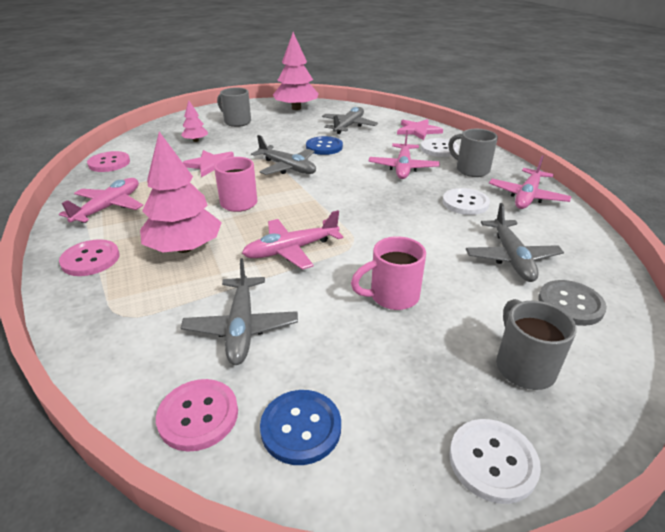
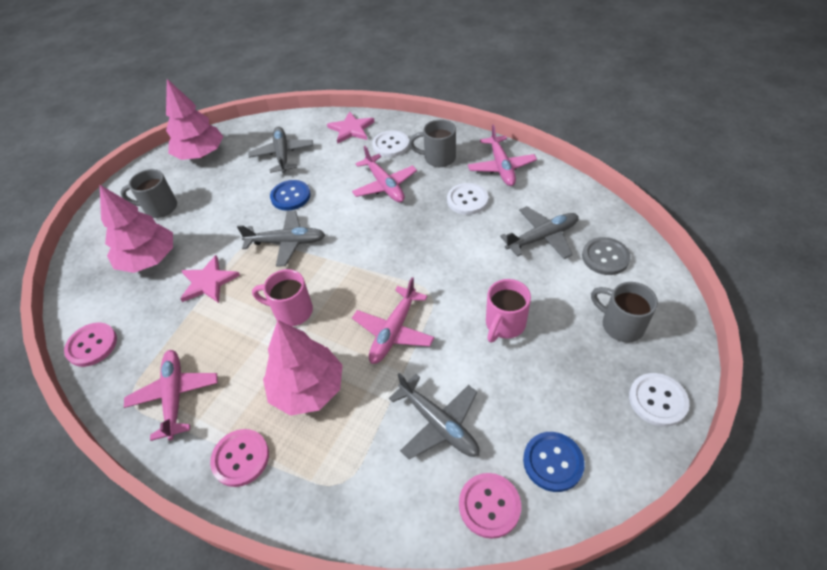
camera: 35 degrees left, 15 degrees up
pink tree [181,101,208,142] -> pink tree [100,185,173,273], size x2.01
grey plane [466,203,564,282] -> grey plane turned 75 degrees counterclockwise [500,206,579,259]

